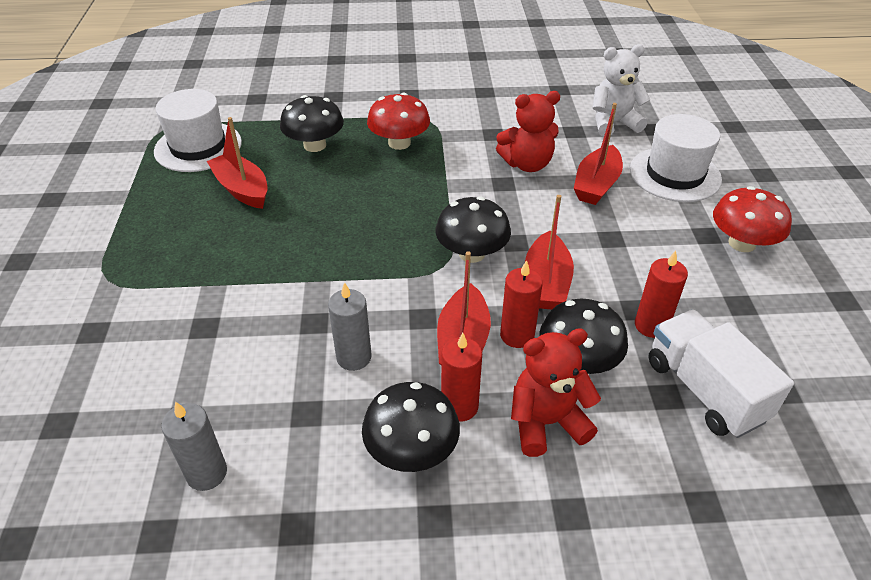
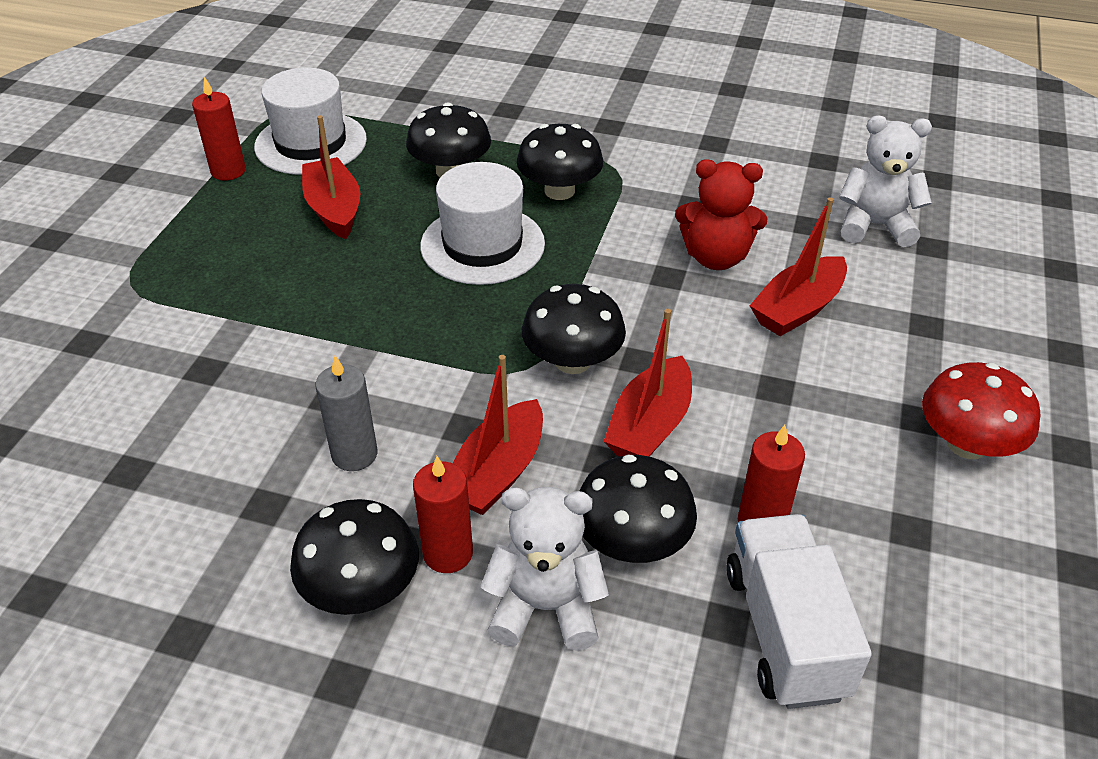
camera: 20 degrees right, 0 degrees up
grey candle [161,401,227,491] -> none
red mushroom [367,92,430,150] -> black mushroom [516,124,603,200]
red candle [500,260,543,348] -> red candle moved to [192,77,246,181]
red teddy bear [511,328,601,457] -> white teddy bear [480,487,609,651]
white hat [630,114,722,202] -> white hat moved to [420,162,545,285]

